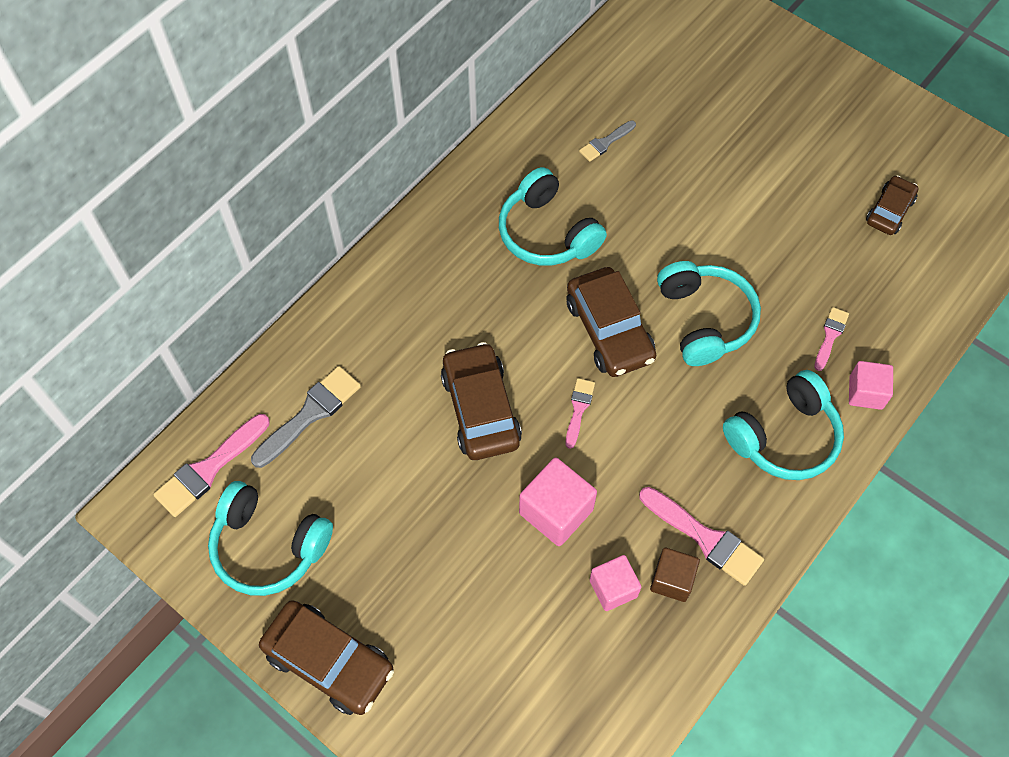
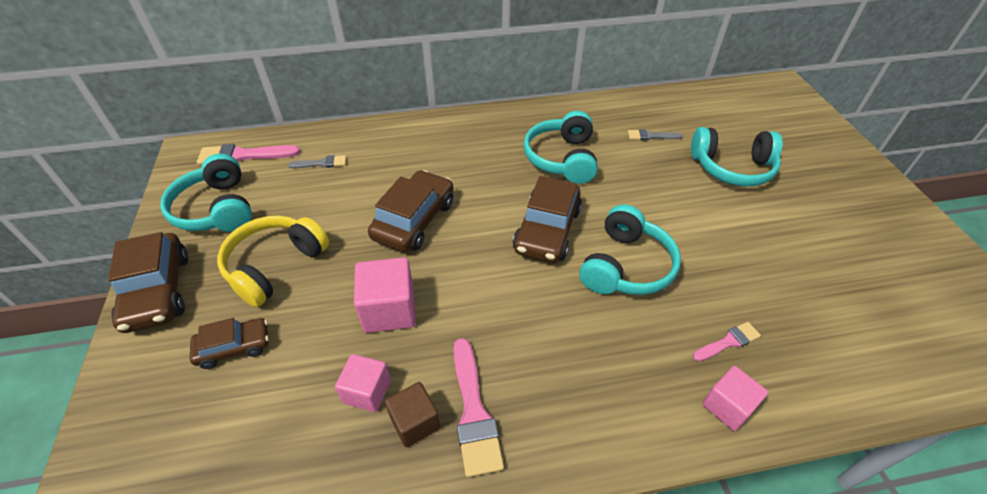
camera: 40 degrees right, 15 degrees down
grey brush [251,366,361,468] -> grey brush [288,155,346,168], size x0.58
pink brush [565,378,595,449] -> none
turquoise headphones [723,370,844,480] -> turquoise headphones moved to [691,127,783,187]
brown car [866,175,918,235] -> brown car moved to [190,318,269,369]
none -> yellow headphones [217,216,329,307]

